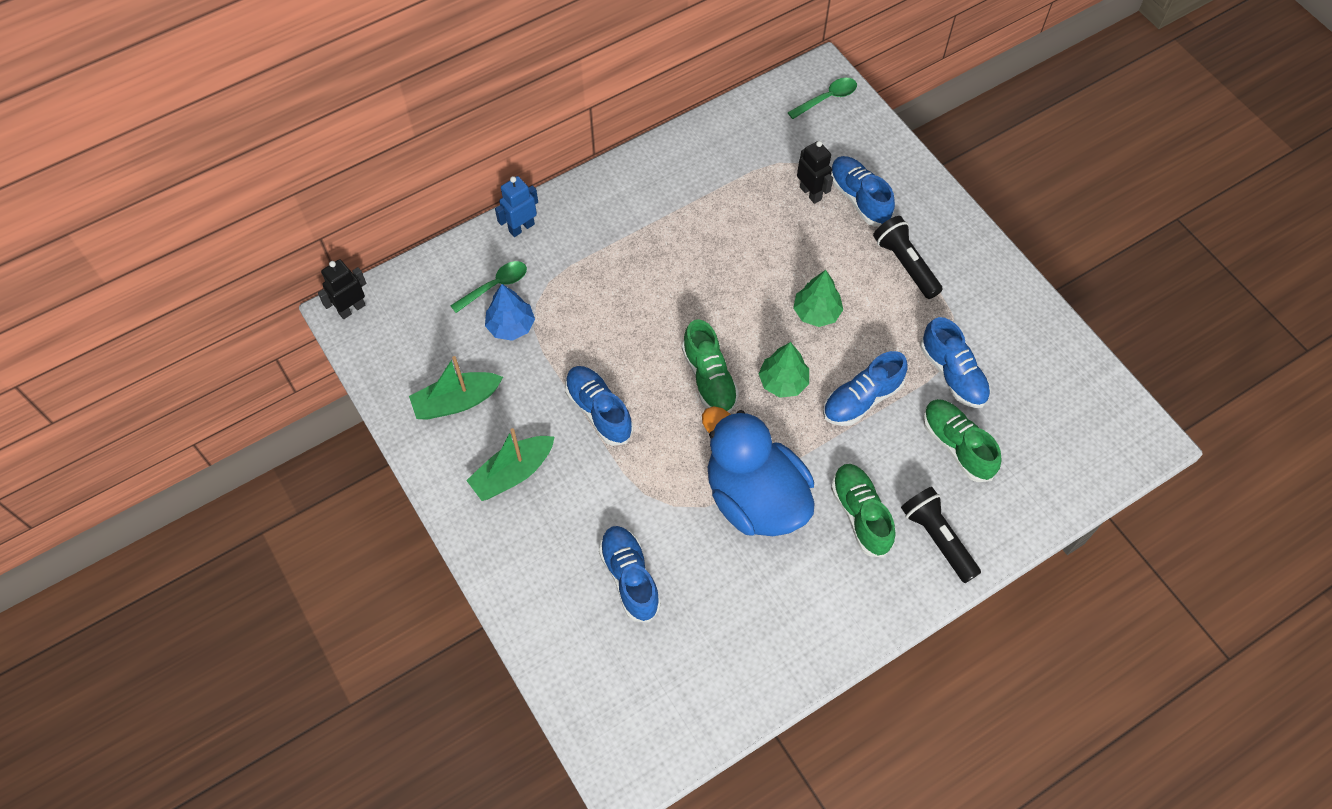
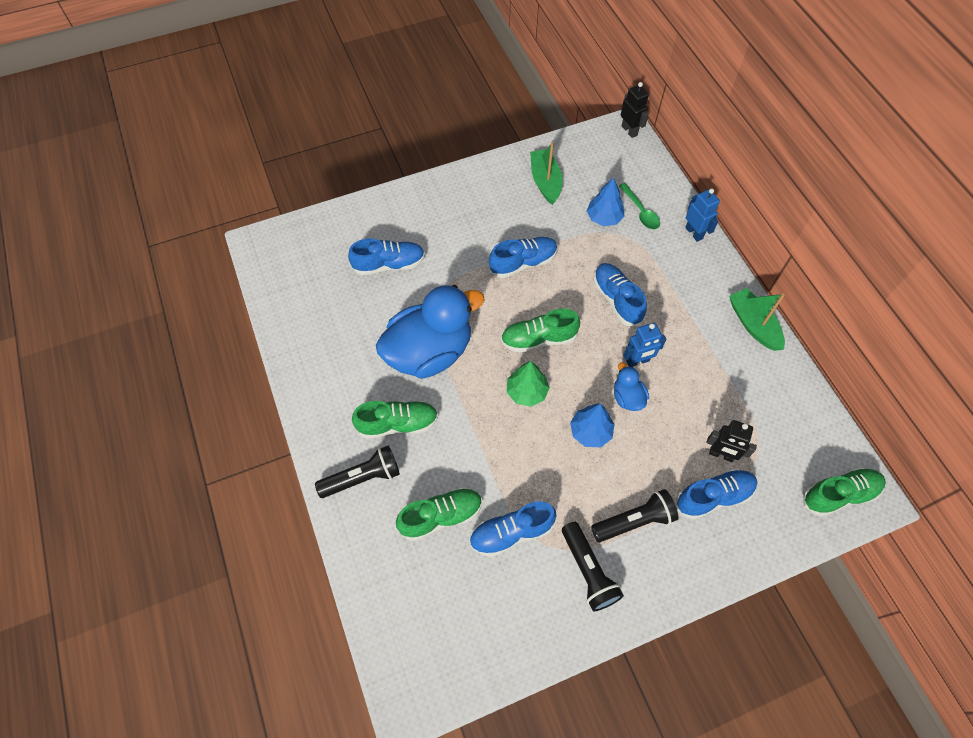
camera: 100 degrees right, 0 degrees up
green boat [466,428,554,501] -> green boat moved to [729,288,785,351]
green spoon [787,78,857,119] -> green shoe [803,467,886,517]
green tree [793,270,843,327] -> blue tree [570,404,615,447]
black robot [797,141,833,204] -> black robot turned 45 degrees clockwise [706,420,757,462]
blue shoe [823,351,908,426] -> blue shoe moved to [593,263,647,326]
none -> black flashlight [562,522,624,611]
none -> blue duck [614,363,649,411]
none -> blue robot [623,323,666,367]

